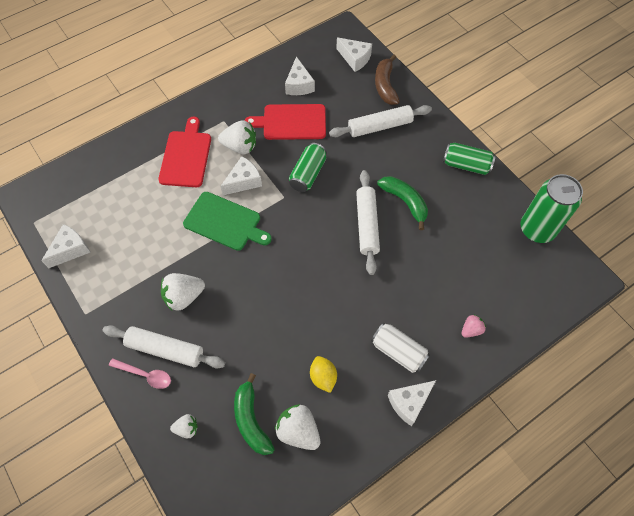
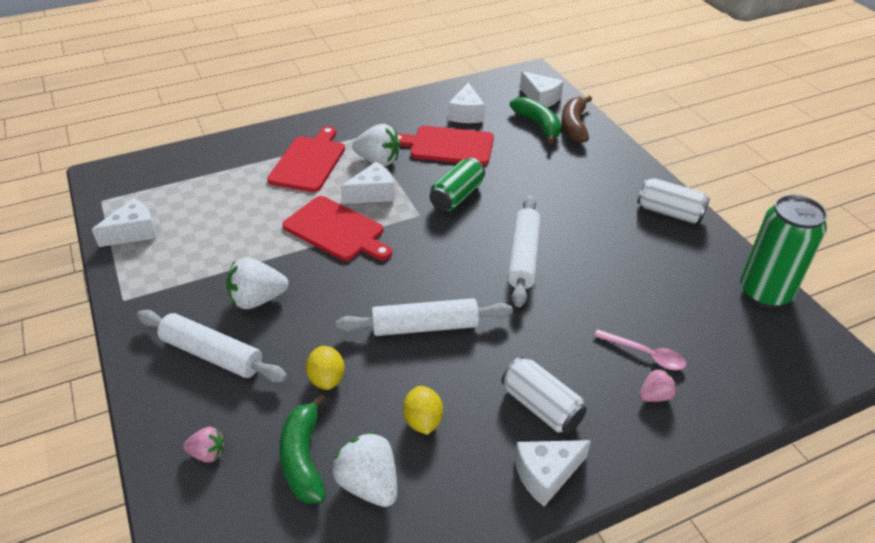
camera: 10 degrees right, 20 degrees down
pink spoon [109,358,171,389] -> pink spoon moved to [594,329,686,370]
white strawberry [170,414,198,438] -> pink strawberry [183,427,224,463]
green cutting board [183,192,272,251] -> red cutting board [282,196,392,261]
white rolling pin [329,105,432,137] -> white rolling pin moved to [336,298,513,336]
green banana [377,176,428,230] -> green banana moved to [510,97,561,144]
green can [443,143,496,175] -> white can [637,178,710,224]
none -> yellow lemon [306,346,345,390]

